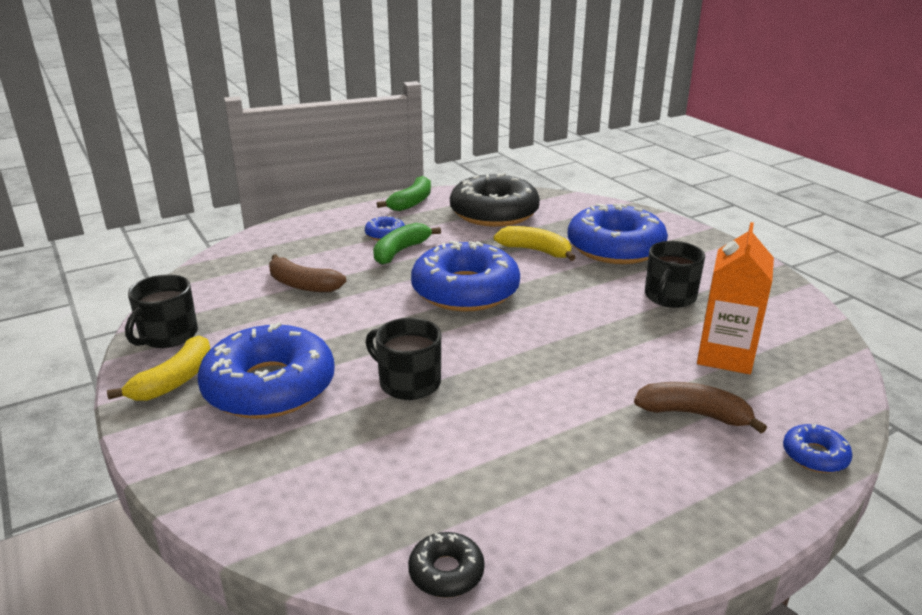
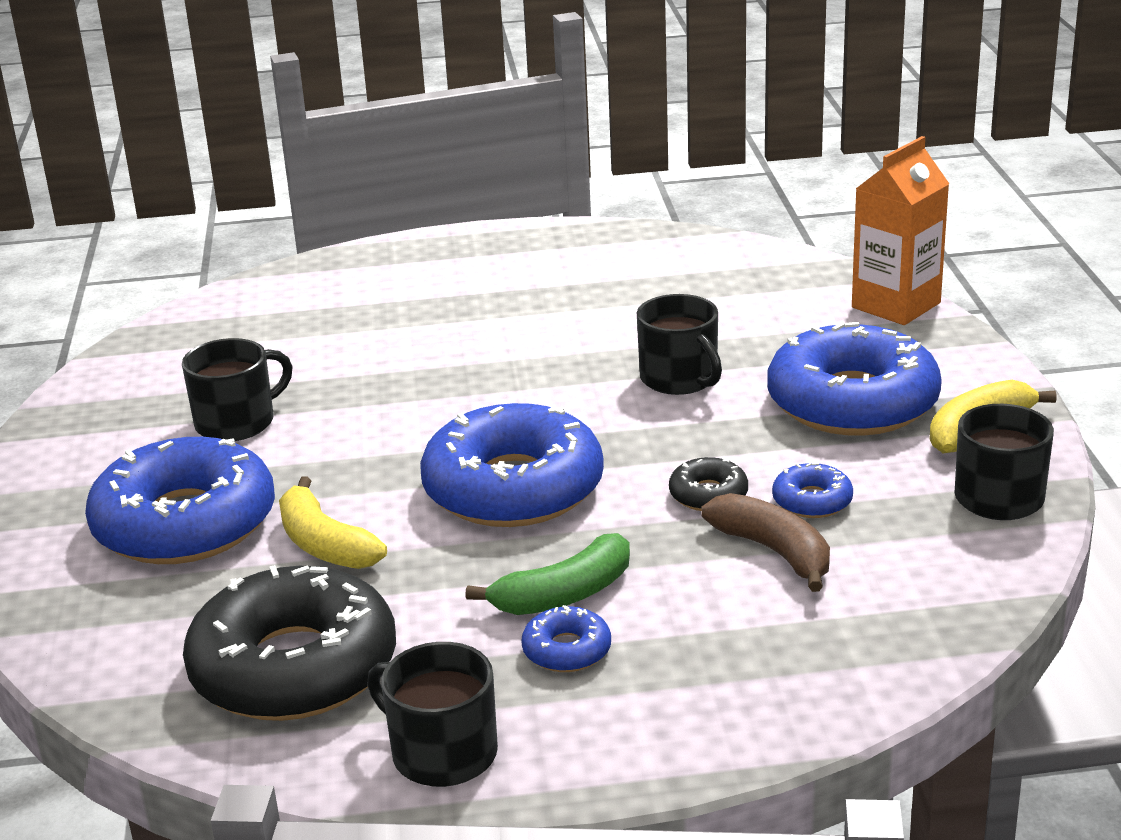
camera: 155 degrees left, 0 degrees up
green banana [377,176,431,211] -> black mug [367,642,498,787]
black donut [408,532,485,598] -> black donut moved to [669,457,748,511]
brown banana [634,382,767,433] -> none
orange carton [697,222,774,374] -> orange carton moved to [852,136,949,325]
blue donut [783,424,853,473] -> blue donut moved to [772,463,853,518]

